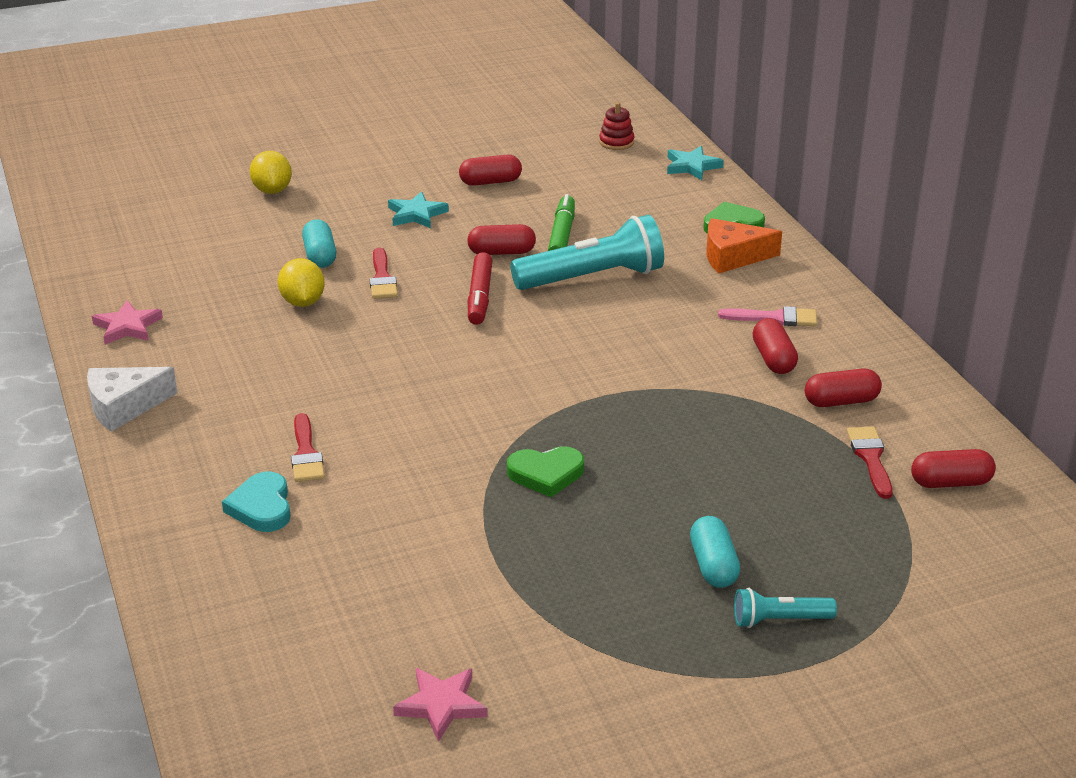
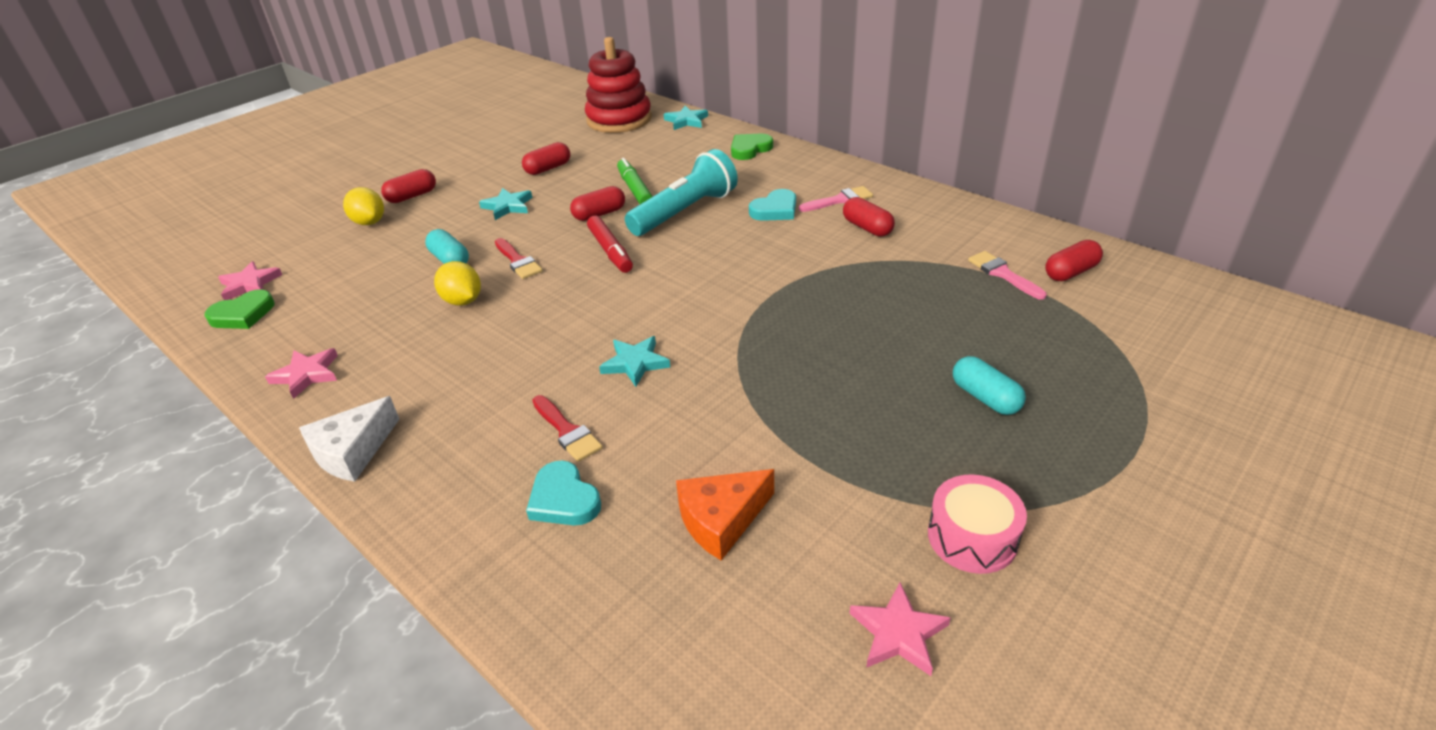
camera: 25 degrees left, 5 degrees up
green heart [507,446,584,497] -> green heart moved to [205,289,275,329]
red stacking toy [599,102,635,150] -> red stacking toy [585,37,652,133], size x2.41
orange cheese [706,218,782,273] -> orange cheese moved to [676,469,774,561]
turquoise flashlight [734,588,837,628] -> none
red capsule [805,368,882,407] -> red capsule moved to [381,169,436,203]
red brush [847,427,893,499] -> pink brush [968,251,1047,300]
none -> pink star [218,261,282,300]
none -> turquoise star [599,336,670,387]
none -> turquoise heart [749,189,796,221]
none -> pink drum [928,474,1027,574]

